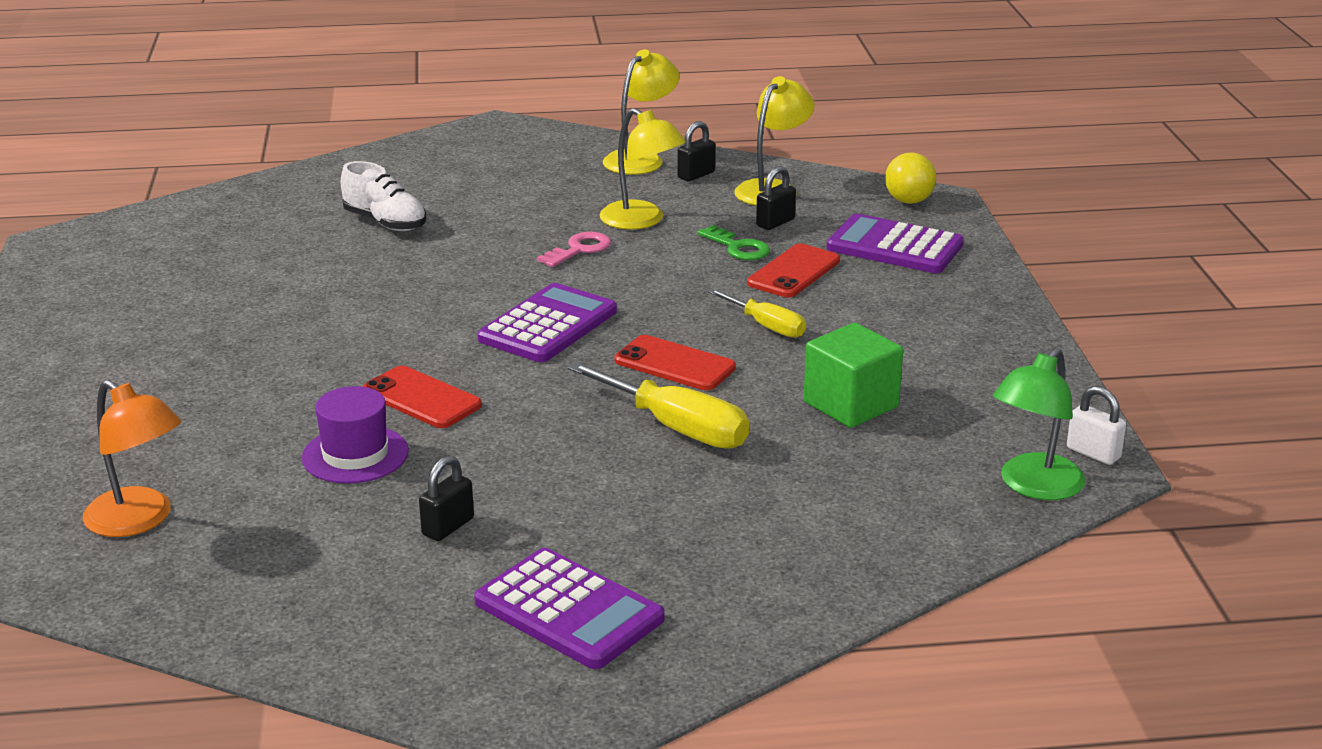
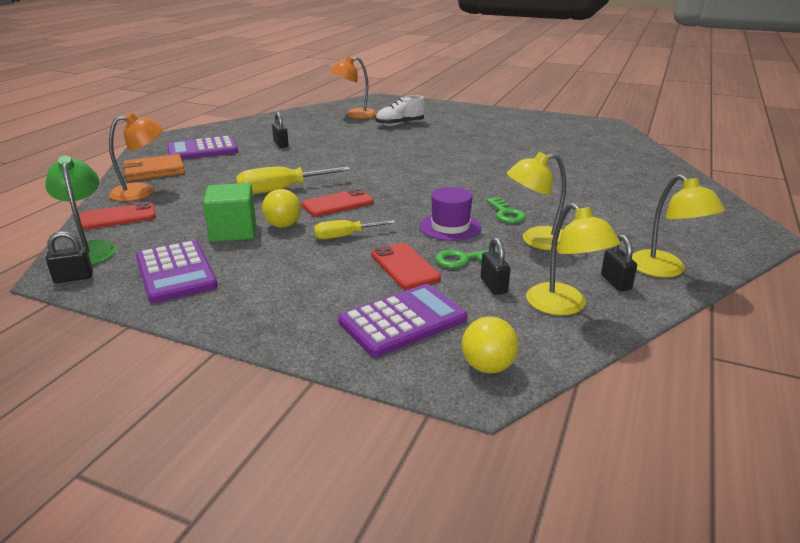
camera: 120 degrees right, 0 degrees up
purple hat [302,386,409,484] -> purple hat moved to [420,187,482,241]
white shoe [341,161,426,231] -> white shoe moved to [376,95,426,126]
red phone [362,366,482,428] -> red phone moved to [79,202,156,230]
purple calculator [477,283,617,362] -> purple calculator moved to [136,240,218,303]
pink key [537,231,611,267] -> green key [486,197,526,223]
white padlock [1067,386,1126,465] -> black padlock [46,231,93,283]
none -> orange lamp [109,113,164,201]
none -> orange wallet [122,154,185,181]
none -> yellow ball [262,189,301,228]

